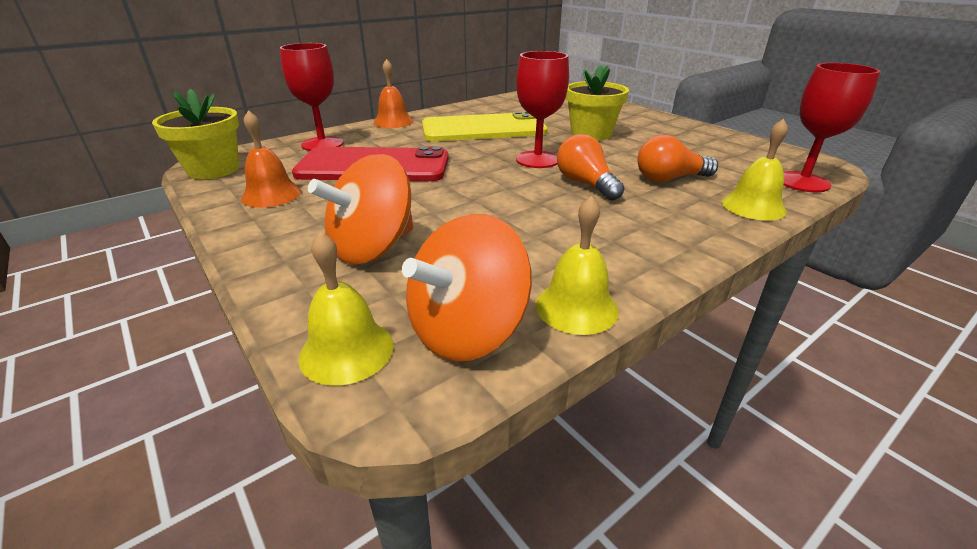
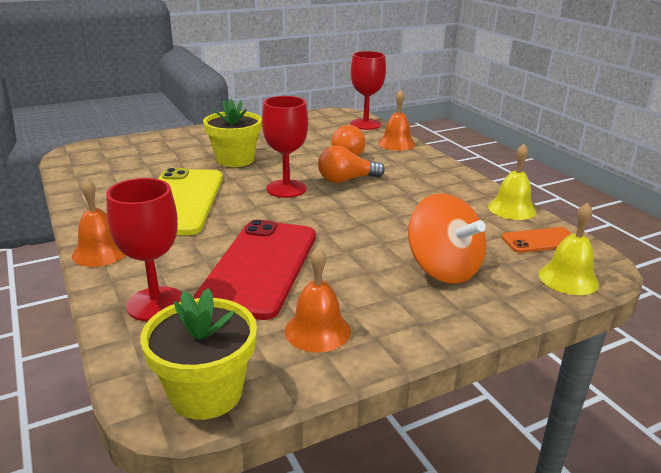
camera: 80 degrees left, 5 degrees down
orange spinning top [402,214,532,361] -> orange phone [501,227,572,253]
yellow bell [722,119,788,221] -> orange bell [378,90,415,151]

